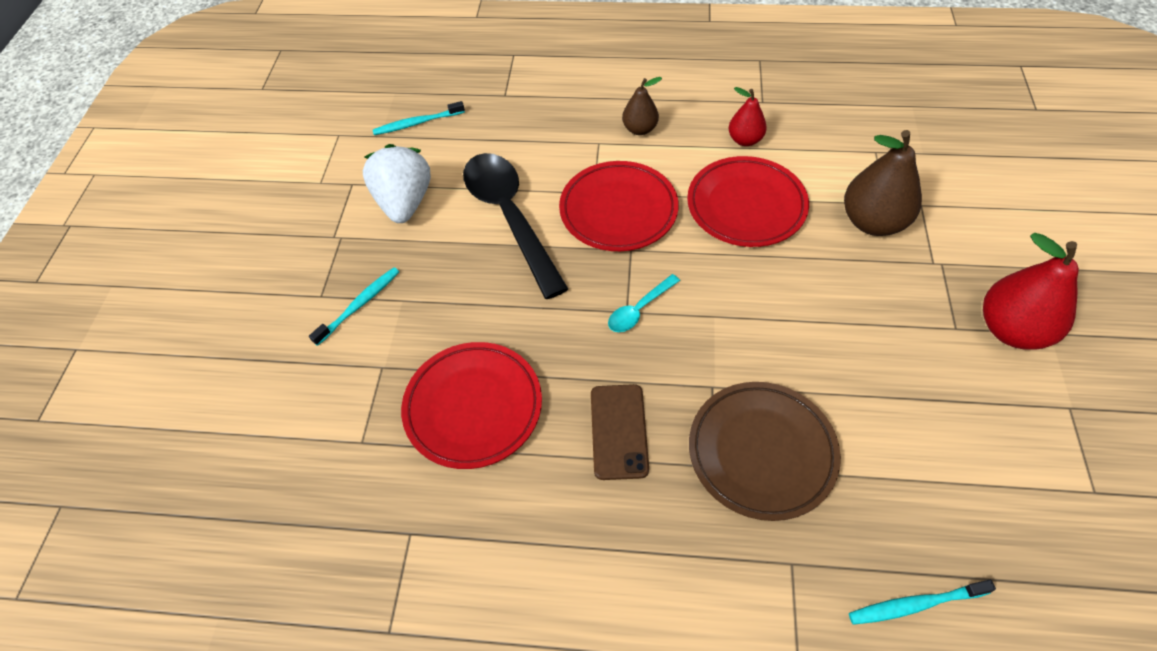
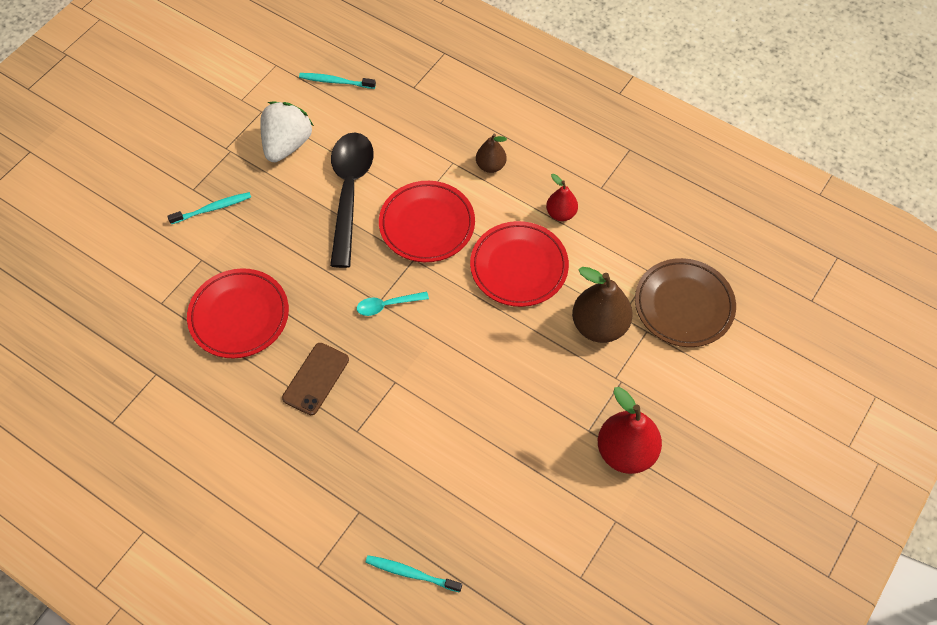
camera: 25 degrees right, 5 degrees up
brown plate [689,382,841,521] -> brown plate moved to [635,258,736,347]

